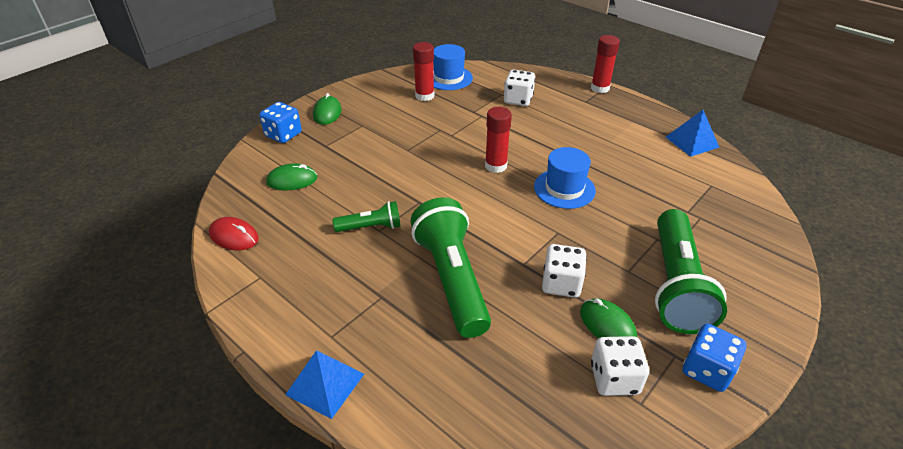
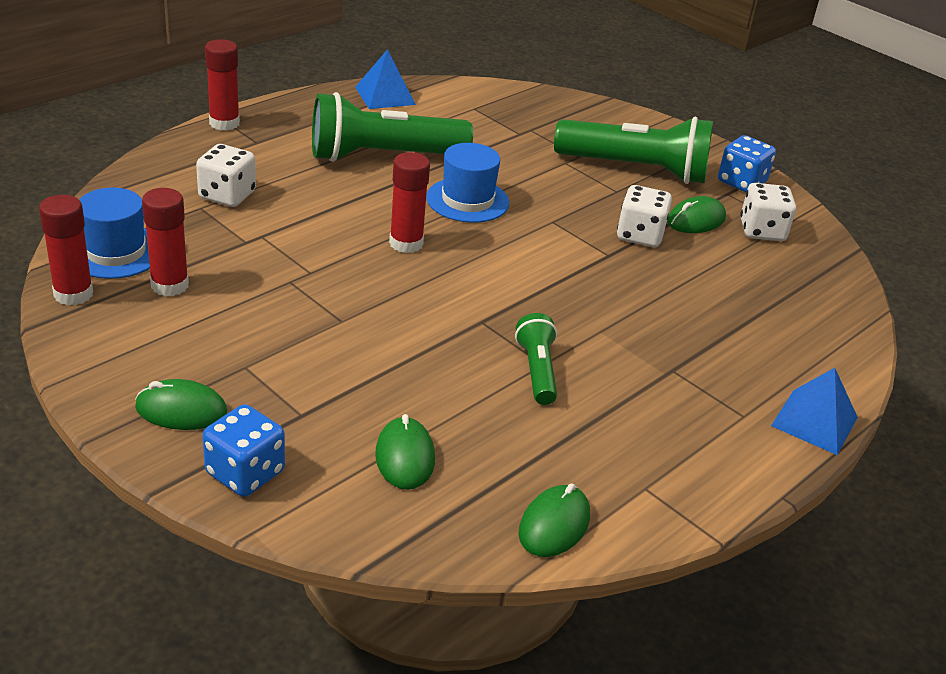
camera: 90 degrees left, 5 degrees down
red mouse [209,217,259,250] -> green mouse [519,483,590,557]
green flashlight [410,197,491,338] -> green flashlight moved to [312,92,473,162]
none -> red glue stick [39,195,93,305]

